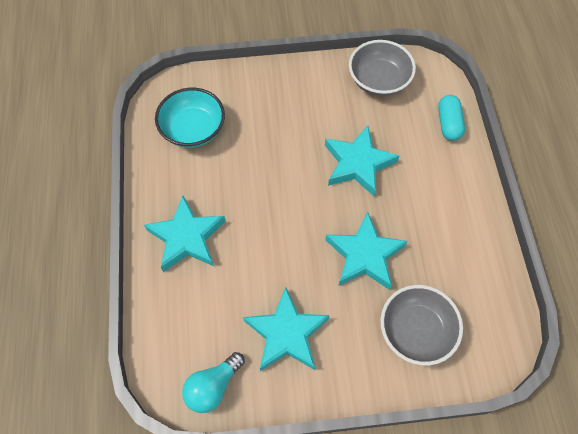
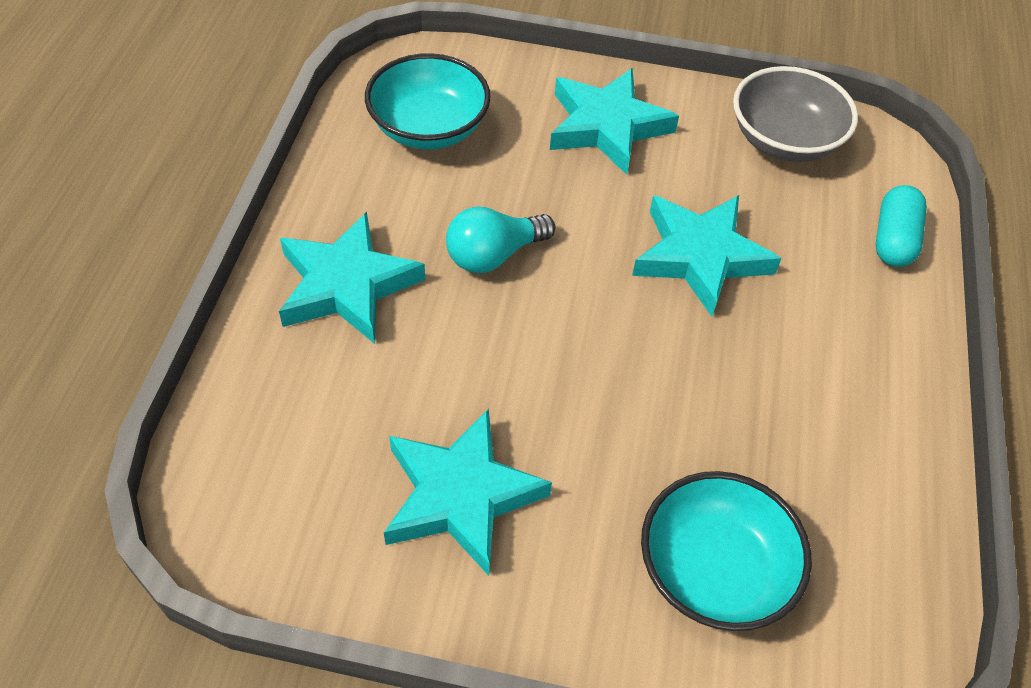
camera: 15 degrees right, 10 degrees down
turquoise light bulb [182,352,245,413] -> turquoise light bulb moved to [446,207,555,273]
turquoise star [326,212,408,290] -> turquoise star moved to [550,68,679,175]
grey bowl [380,285,463,365] -> turquoise bowl [641,471,812,631]

